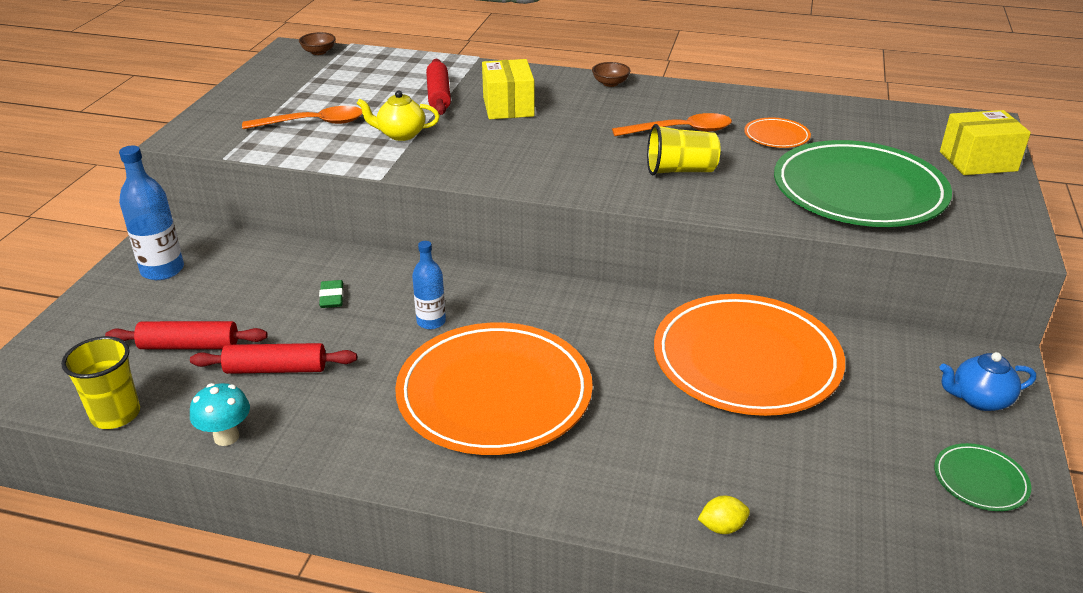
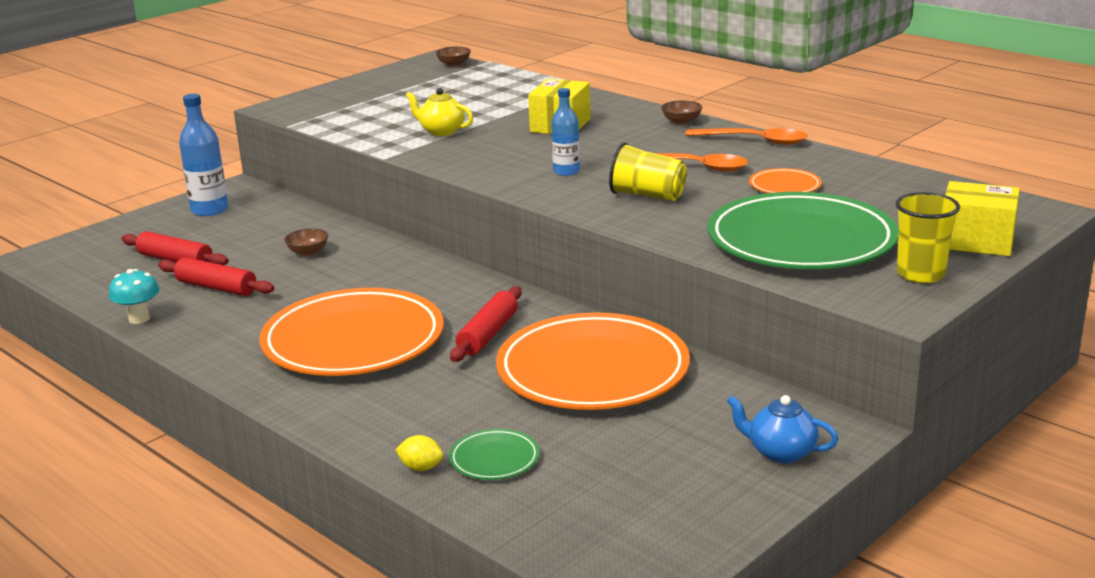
camera: 30 degrees right, 10 degrees down
yellow cup [61,336,140,429] -> yellow cup moved to [896,192,960,283]
orange spoon [242,106,362,129] -> orange spoon moved to [685,128,808,145]
green eraser [319,280,344,308] -> brown bowl [284,228,328,256]
blue bottle [412,241,446,329] -> blue bottle moved to [551,88,580,176]
red rolling pin [426,59,451,115] -> red rolling pin moved to [450,286,522,362]
green plate [934,443,1031,511] -> green plate moved to [449,429,539,480]

